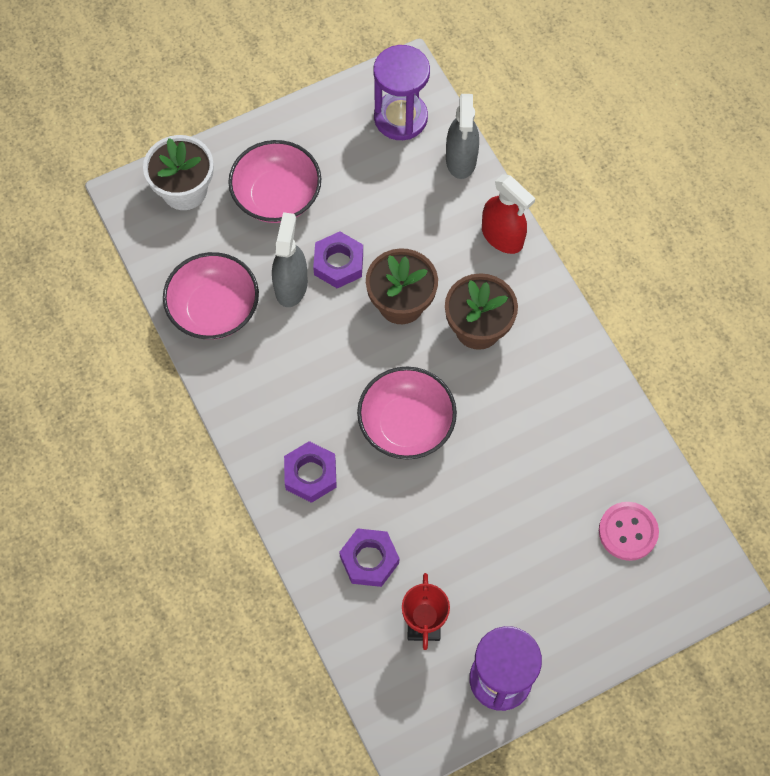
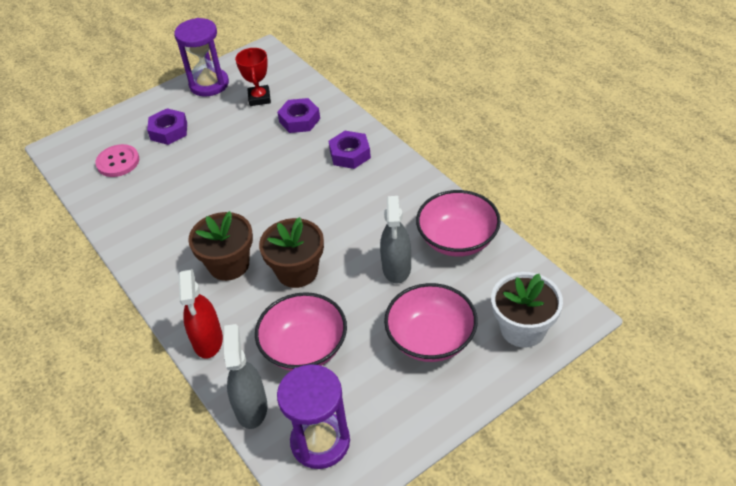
camera: 175 degrees right, 20 degrees down
purple nut [313,232,363,288] -> purple nut moved to [147,108,187,145]
pink bowl [357,367,457,460] -> pink bowl moved to [255,292,347,371]
red spray bottle [482,174,535,254] -> red spray bottle turned 135 degrees counterclockwise [178,269,223,359]

